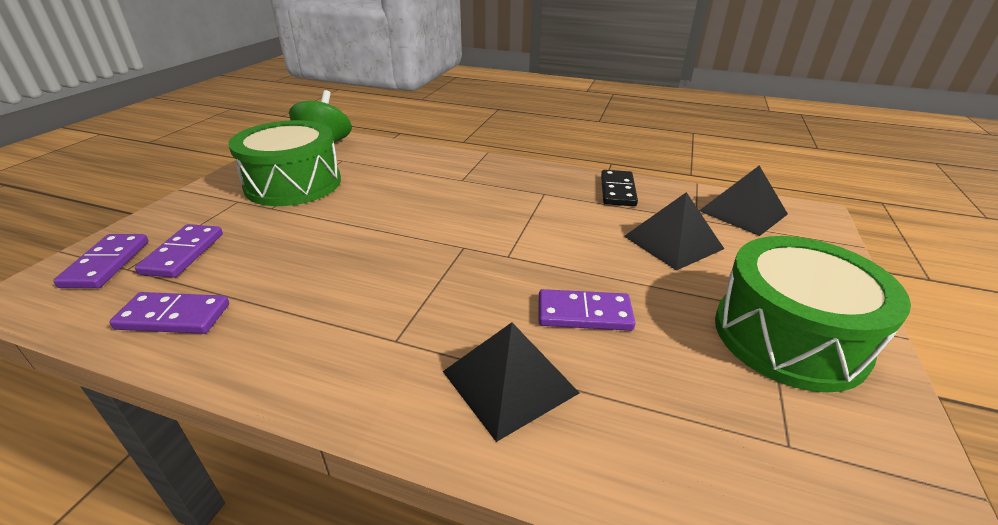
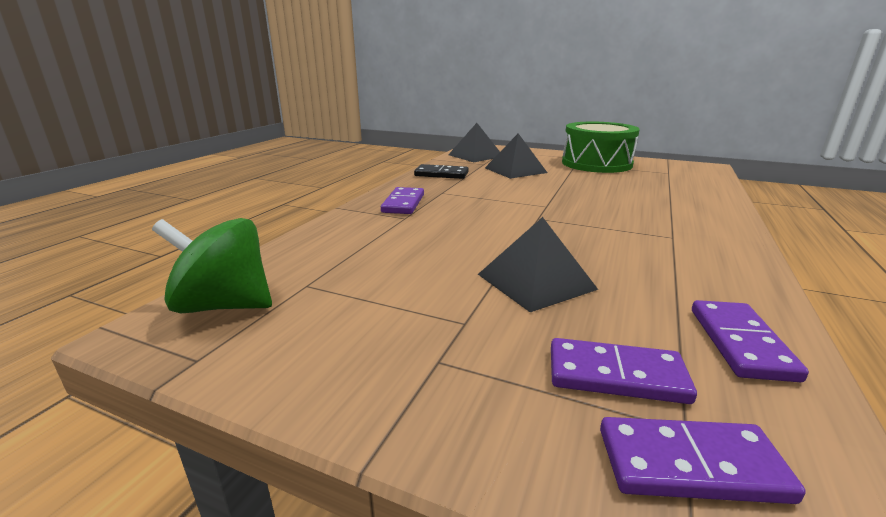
camera: 85 degrees left, 10 degrees down
green drum [228,120,341,206] -> none
black pyramid [443,322,579,442] -> black pyramid moved to [478,217,598,312]
purple domino [539,289,635,331] -> purple domino moved to [381,187,424,214]

